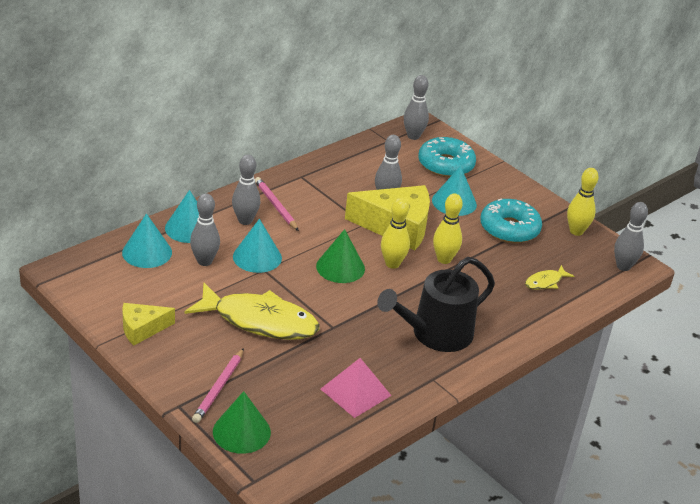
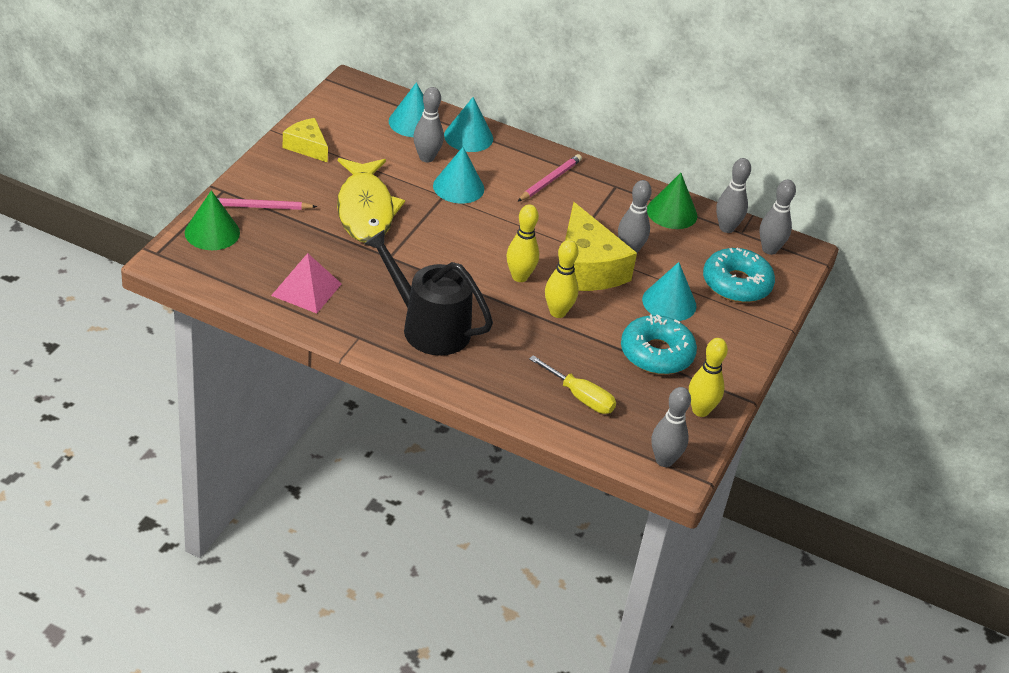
camera: 65 degrees right, 5 degrees up
grey bowling pin [232,155,260,225] -> grey bowling pin moved to [716,158,751,233]
green cone [316,229,365,283] -> green cone moved to [647,173,697,229]
yellow fish [525,265,574,290] -> yellow screwdriver [529,355,616,414]

